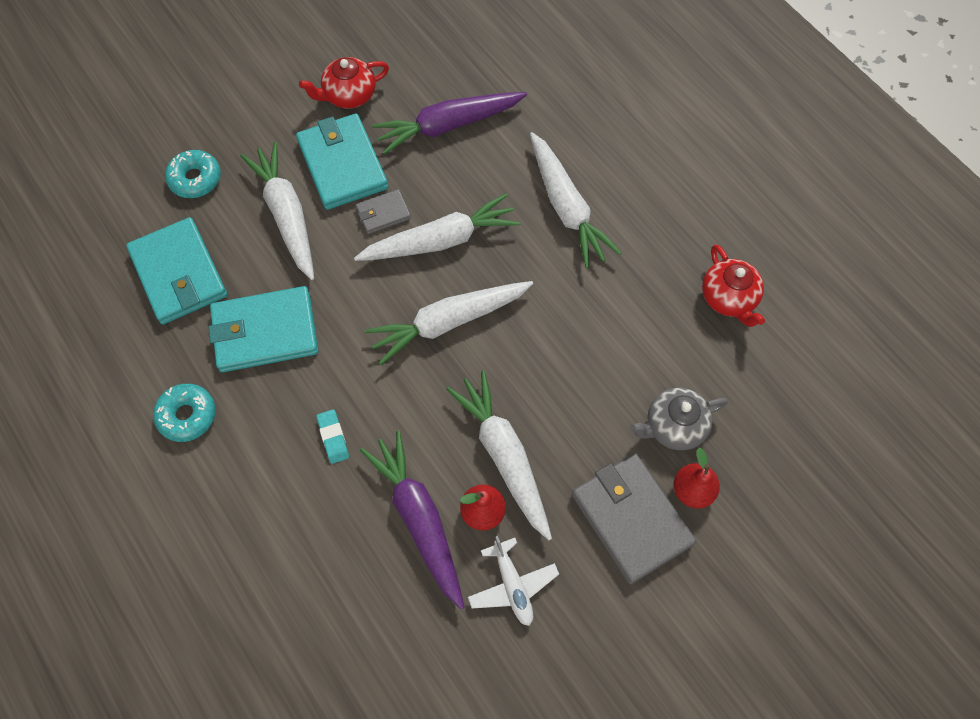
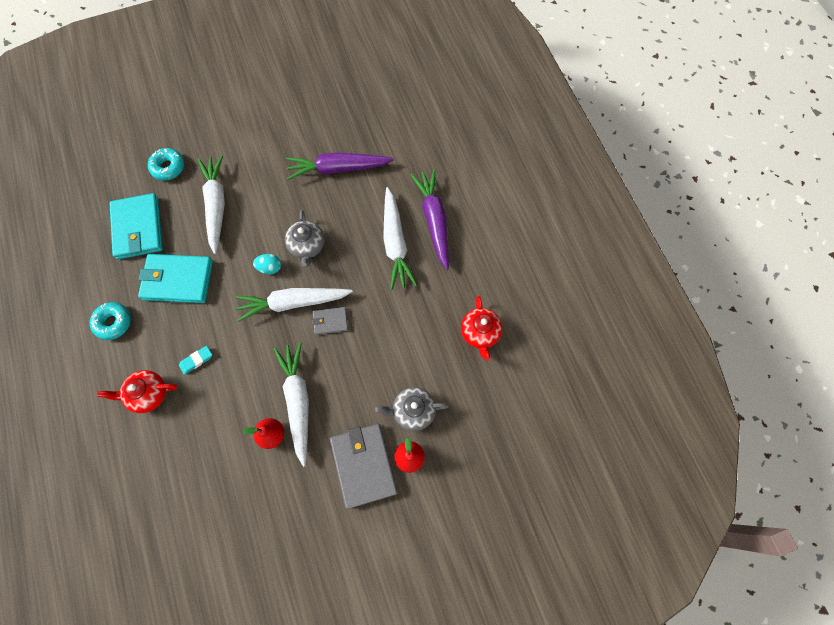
camera: 15 degrees right, 5 degrees up
turquoise wallet [296,113,388,210] -> none
red teapot [299,57,389,109] -> red teapot moved to [97,370,177,413]
turquoise eraser [316,409,349,464] -> turquoise eraser turned 60 degrees clockwise [179,346,212,375]
white carrot [354,193,520,261] -> grey teapot [285,210,324,267]
grey wallet [356,189,411,234] -> grey wallet moved to [312,307,348,335]
purple carrot [360,430,464,609] -> purple carrot moved to [411,169,449,270]
white plane [468,536,559,626] -> none
none -> turquoise egg [253,254,281,274]

